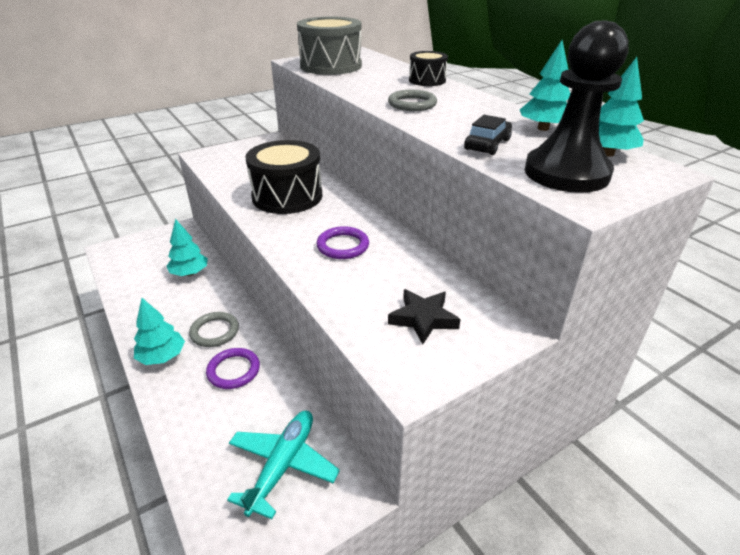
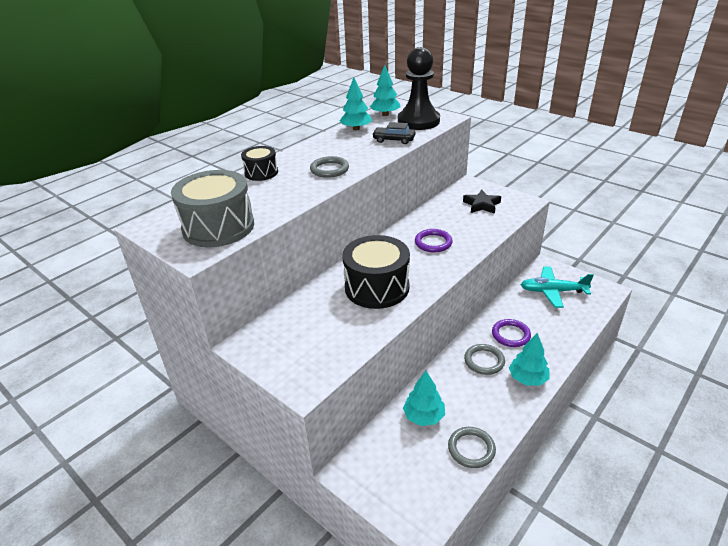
camera: 105 degrees left, 0 degrees up
none -> grey ring [448,427,496,468]

